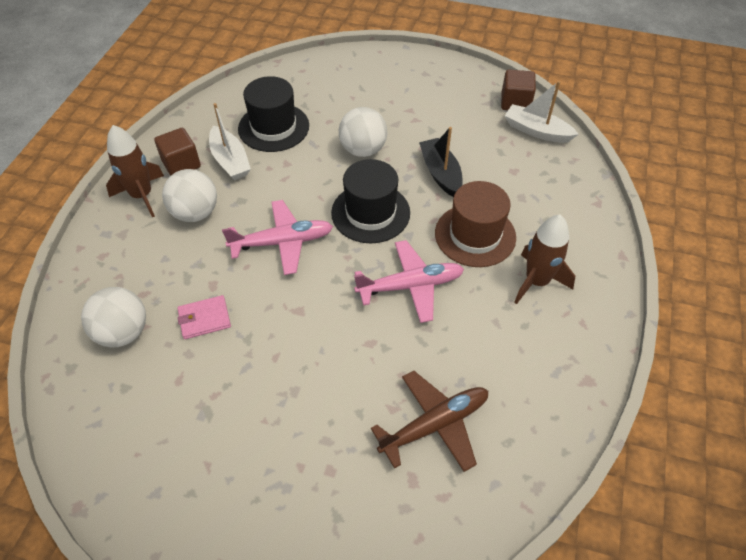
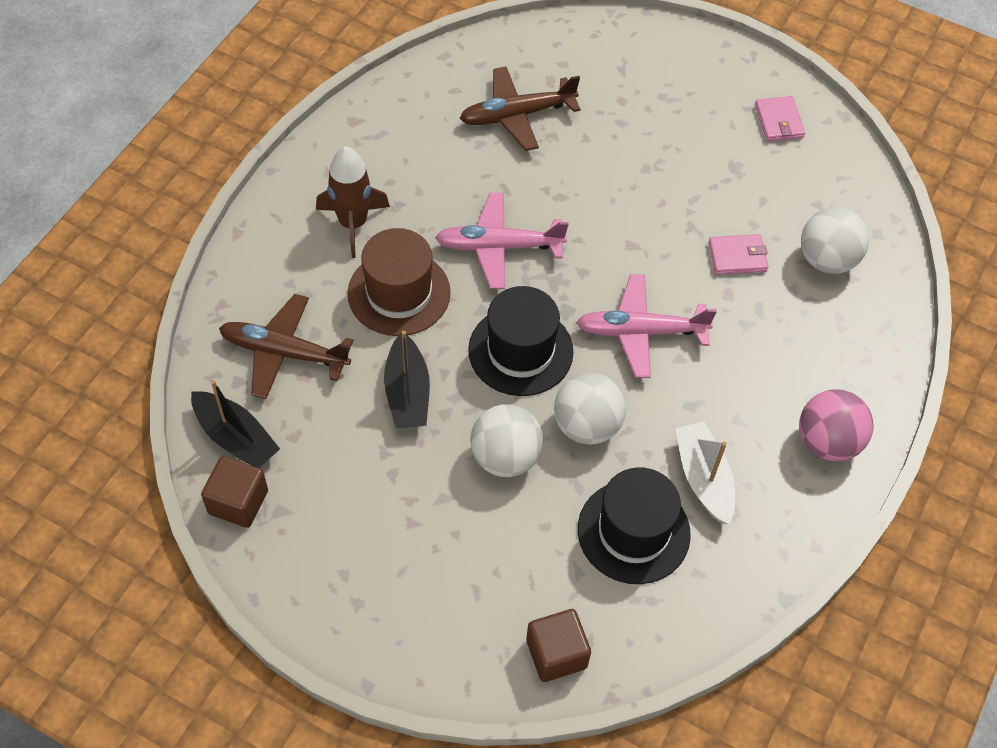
camera: 170 degrees left, 5 degrees up
brown rocket [106,125,164,217] -> pink ball [799,389,873,461]
brown cube [154,128,201,176] -> brown cube moved to [526,609,591,682]
white ball [162,169,217,222] -> white ball moved to [554,373,626,445]
white boat [505,81,579,143] -> black boat [191,380,280,468]
none -> brown plane [219,294,353,399]
none -> pink wallet [755,96,805,141]

